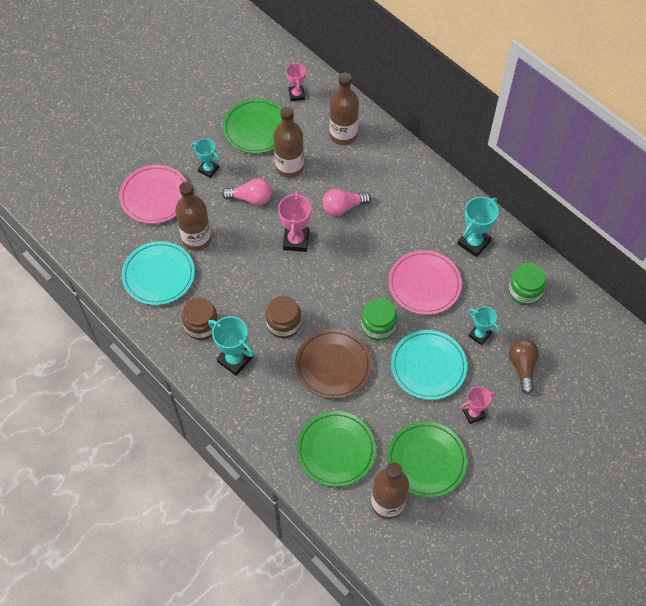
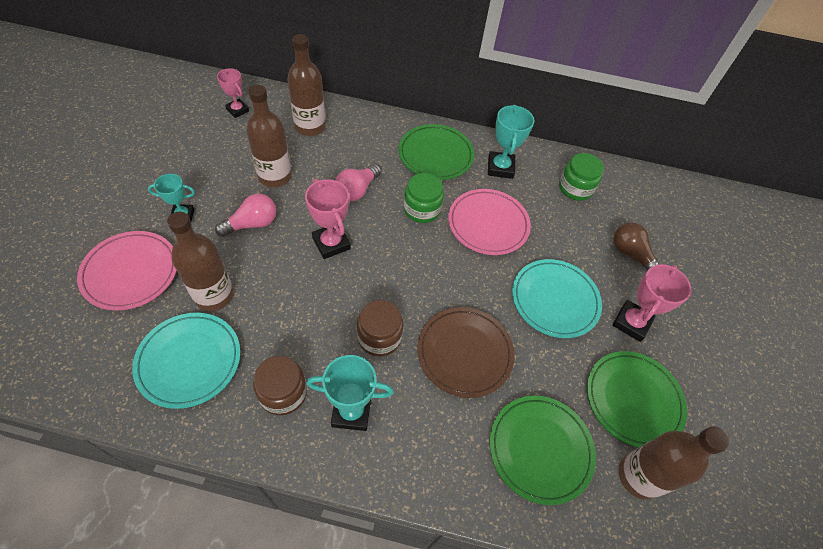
camera: 40 degrees left, 5 degrees down
green plate [223,99,282,154] -> green plate moved to [398,124,475,180]
green jar [361,298,397,341] -> green jar moved to [403,173,444,223]
pink trophy [460,387,496,424] -> pink trophy [612,264,691,342], size x1.52
turquoise trophy [468,306,500,345] -> none

